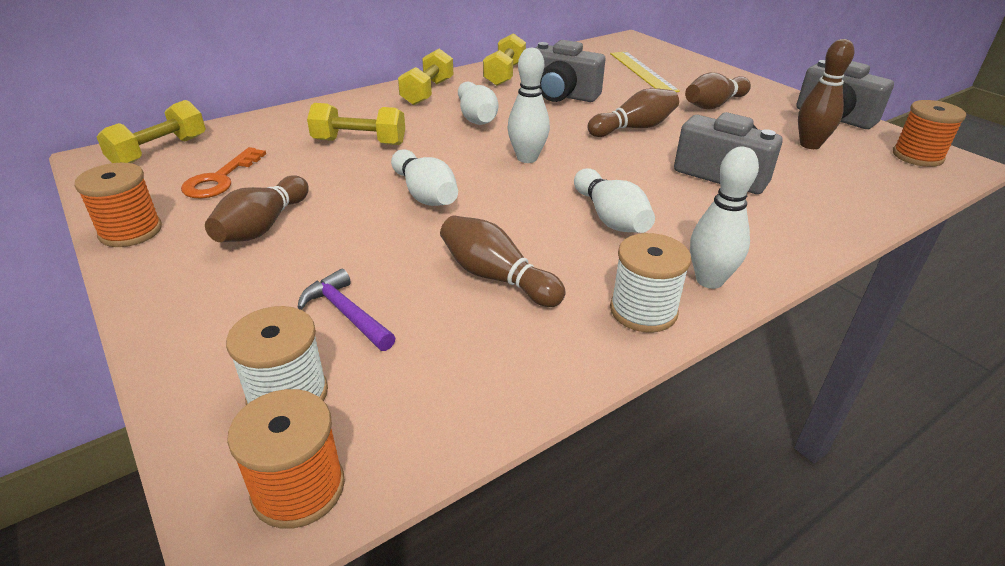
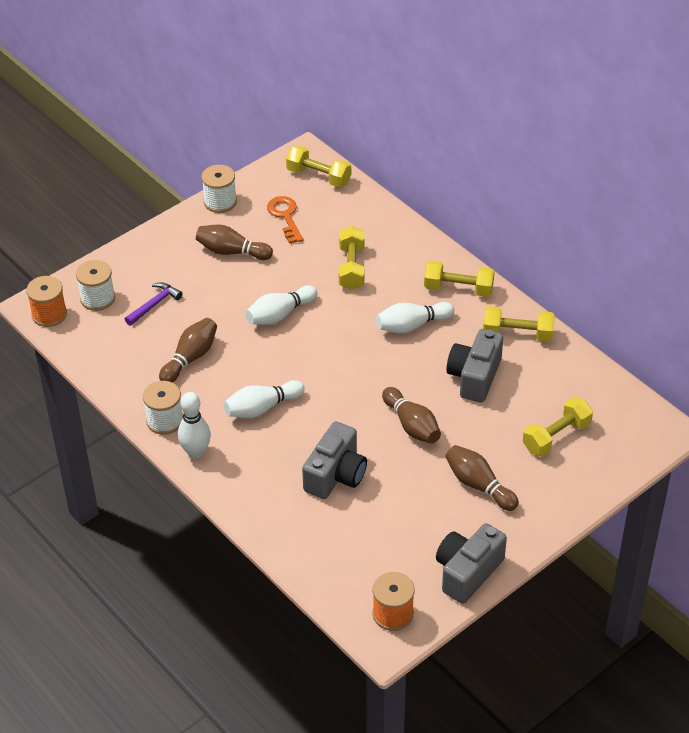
camera: 85 degrees right, 10 degrees up
orange spool [74,163,162,247] -> white spool [201,165,237,213]
orange key [181,147,266,199] -> orange key turned 60 degrees clockwise [267,196,303,244]
white bowling pin [508,48,550,163] -> none
yellow ruler [610,52,680,92] -> yellow dumbbell [523,397,593,456]
brown bowling pin [798,39,854,149] -> none

